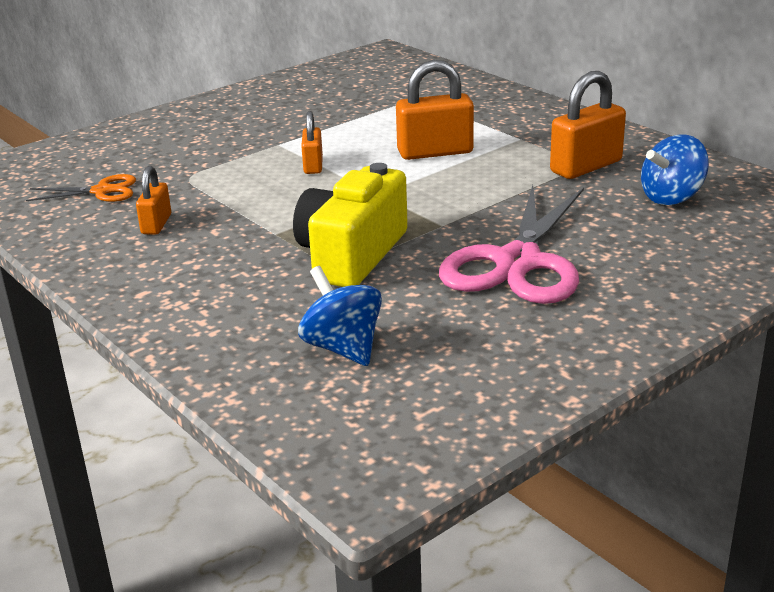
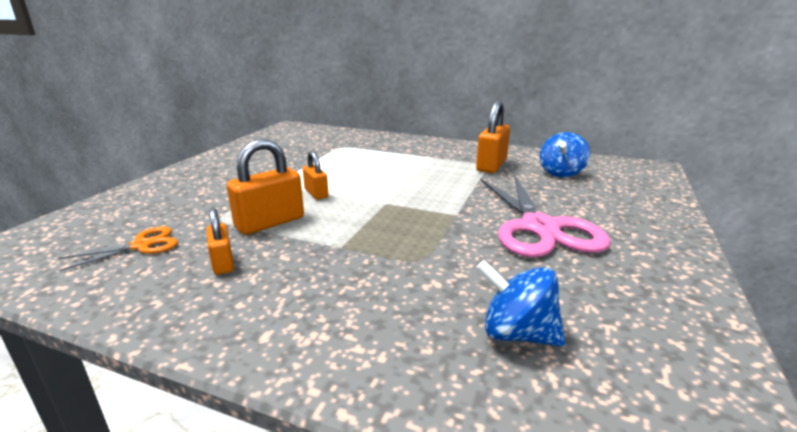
camera: 30 degrees left, 5 degrees down
yellow camera [293,163,408,287] -> none
orange padlock [396,60,474,160] -> orange padlock moved to [227,139,304,235]

